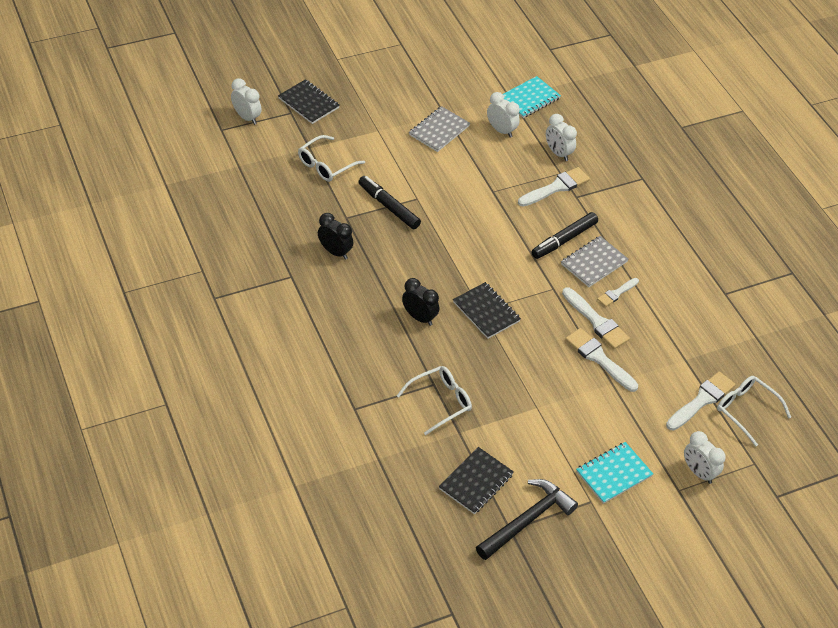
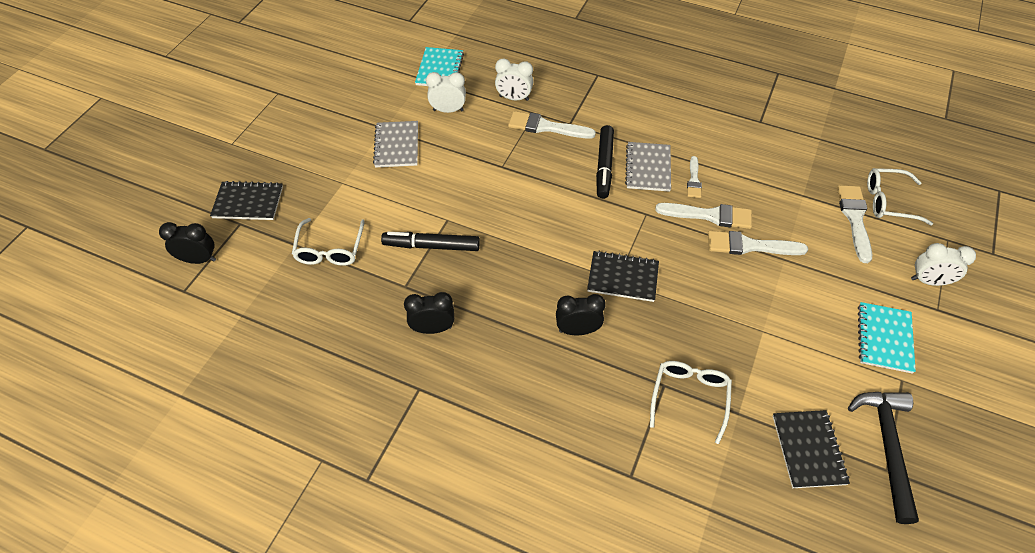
camera: 40 degrees left, 5 degrees up
white clock [231,78,262,125] -> black clock [159,222,216,264]
white brush [518,167,590,207] -> white brush turned 90 degrees counterclockwise [508,111,596,139]

